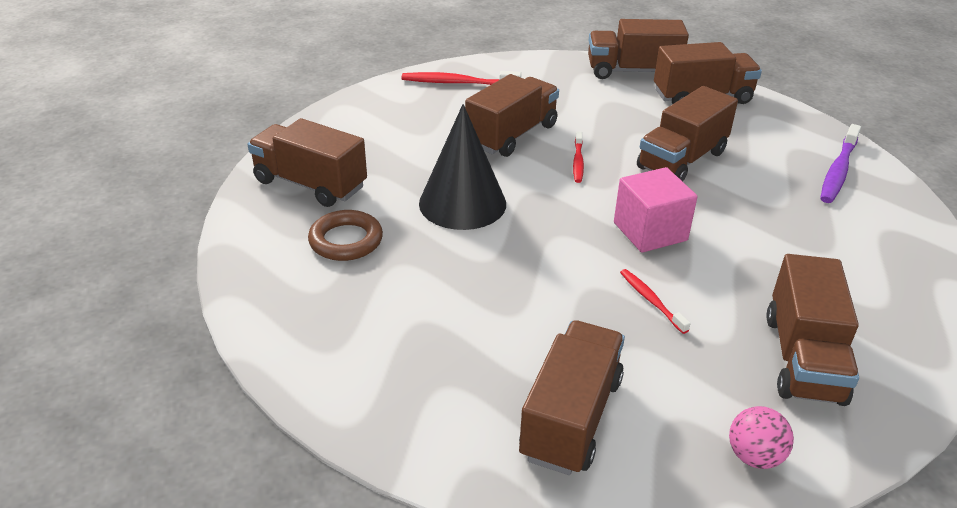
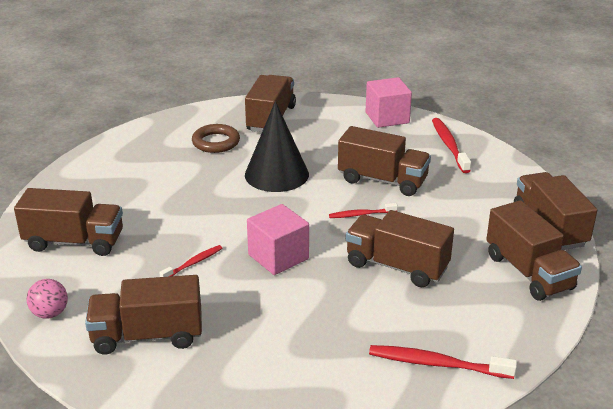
camera: 75 degrees right, 5 degrees down
purple toothbrush [820,124,861,203] -> red toothbrush [369,345,517,379]
none -> pink cube [366,77,412,128]

